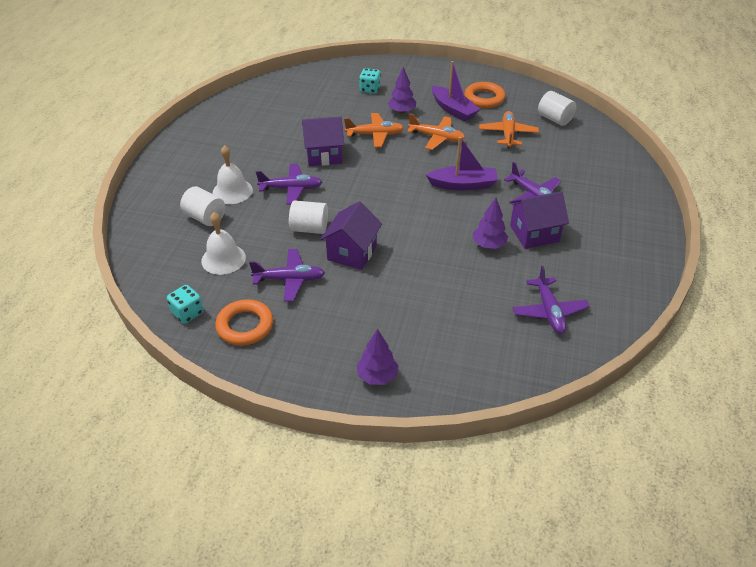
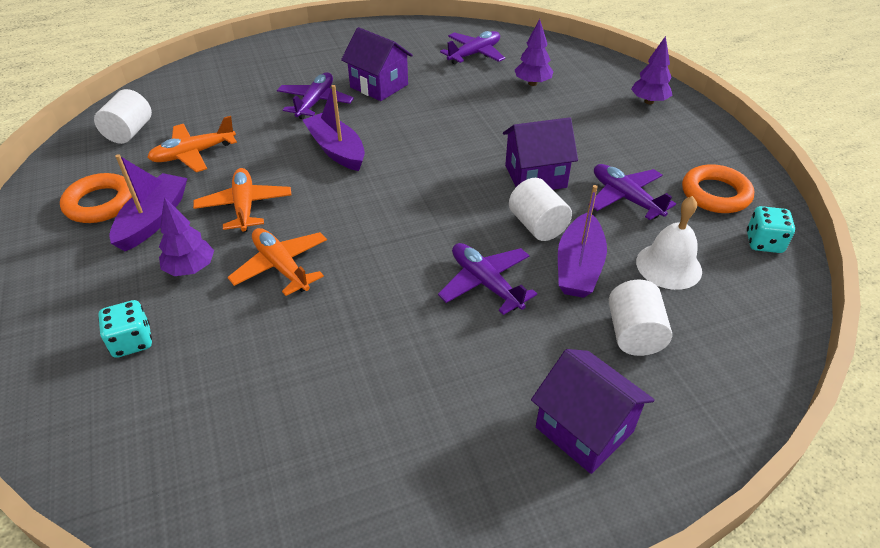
camera: 125 degrees left, 0 degrees up
white bell [213,145,253,204] -> none
purple house [302,116,344,166] -> purple house moved to [531,349,655,474]
purple tree [473,198,508,249] -> purple tree moved to [515,19,553,86]
none -> purple boat [558,185,607,298]

